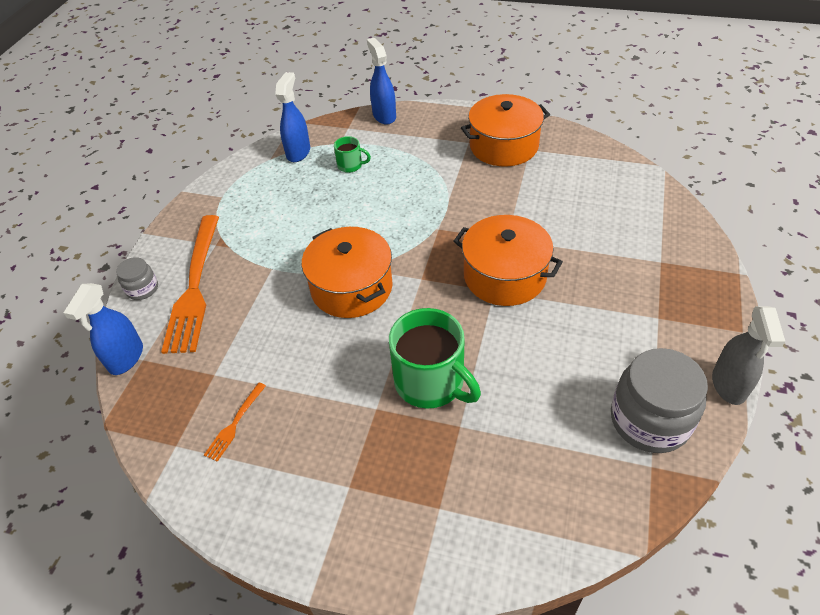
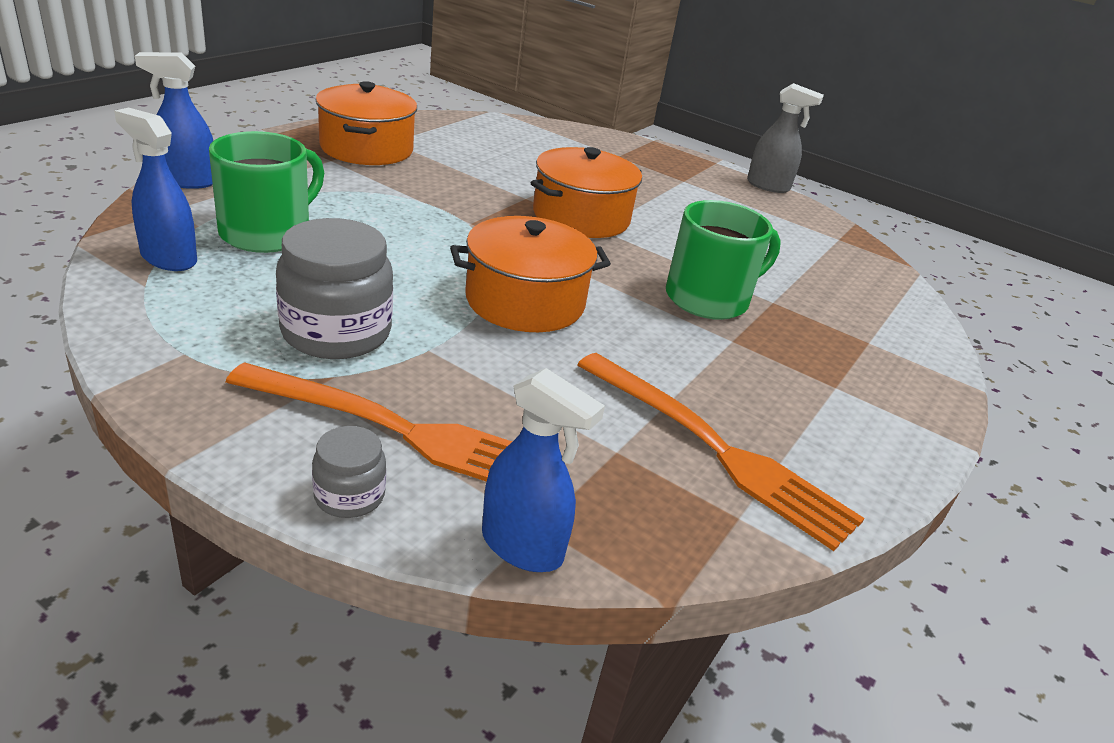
camera: 80 degrees left, 15 degrees down
orange fork [204,383,266,462] -> orange fork [577,353,865,551], size x2.33
green mug [334,136,371,173] -> green mug [209,131,324,253], size x2.07
grey jar [611,348,708,453] -> grey jar moved to [276,218,393,359]

